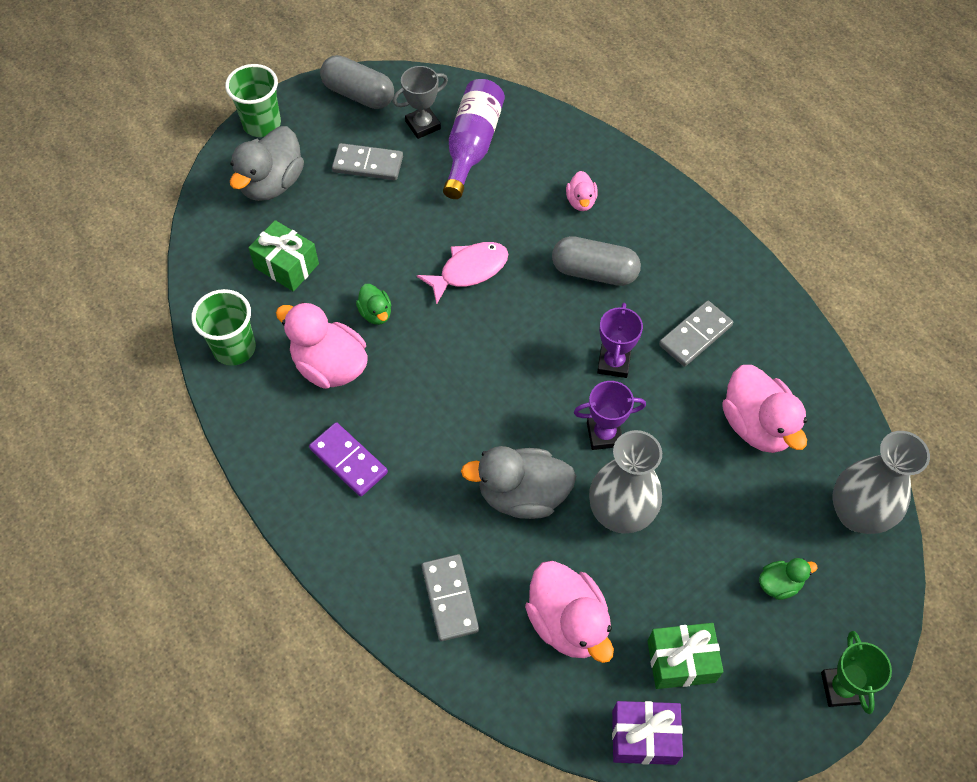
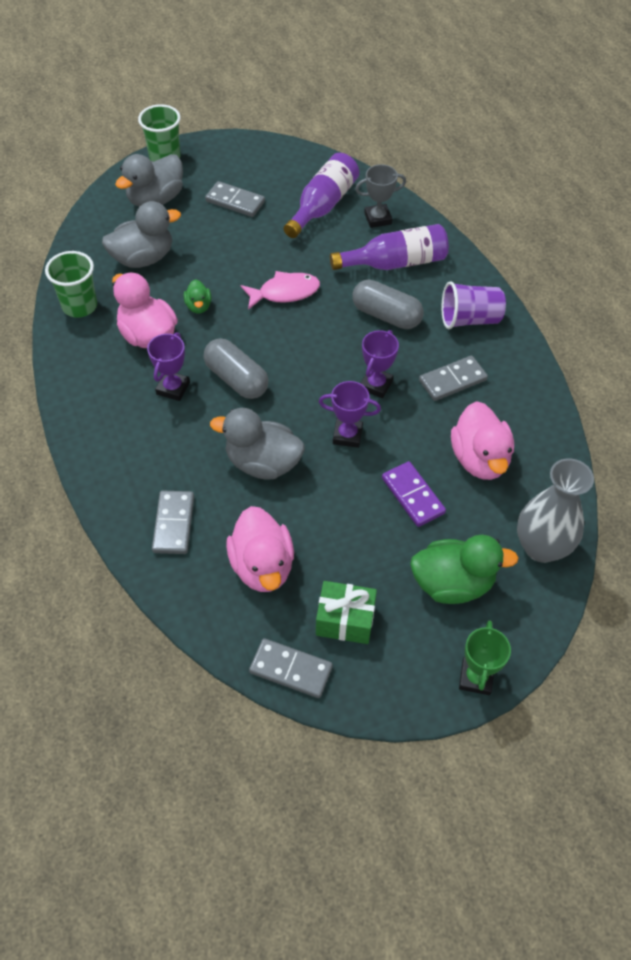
camera: 15 degrees right, 5 degrees down
green gift [248,220,319,291] -> grey duck [102,201,181,268]
purple domino [309,422,388,497] -> purple domino moved to [382,461,446,527]
grey capsule [320,55,394,109] -> grey capsule moved to [204,338,268,399]
grey trophy [393,66,448,139] -> grey trophy moved to [355,164,406,228]
pink duck [566,171,598,211] -> purple bottle [330,224,449,270]
grey vase [589,430,662,534] -> none
purple gift [612,701,683,765] -> grey domino [249,638,333,698]
green duck [759,558,818,600] -> green duck [410,535,519,604], size x1.97
none -> purple trophy [147,332,190,401]
none -> purple cup [442,281,506,329]

